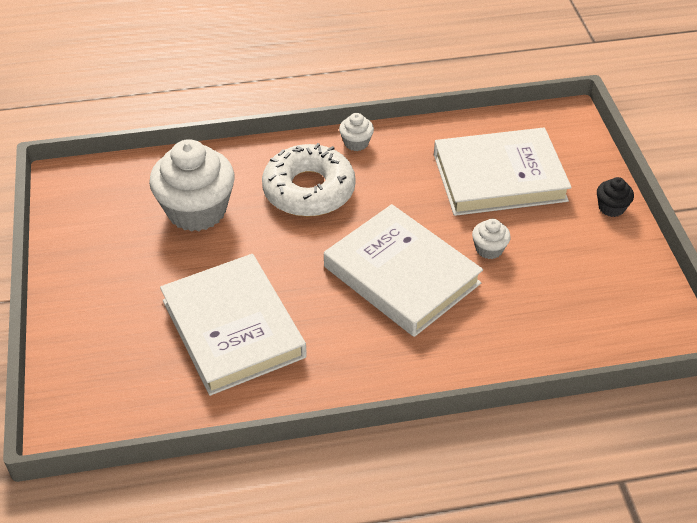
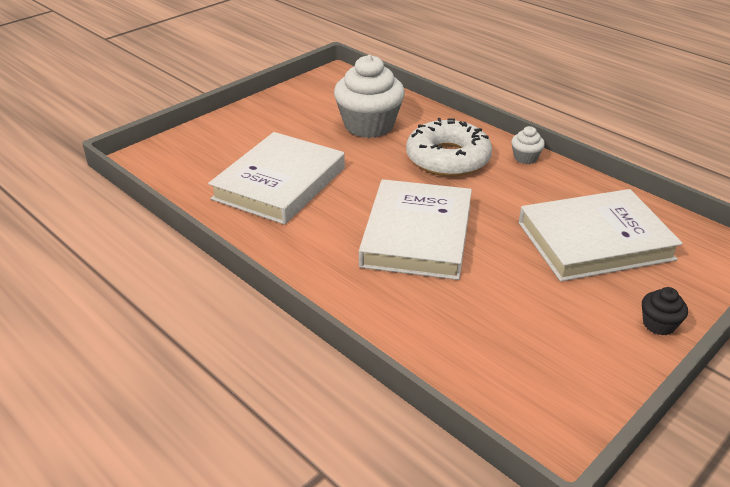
camera: 55 degrees right, 10 degrees down
white book [434,128,572,216] -> white book turned 60 degrees counterclockwise [519,189,683,282]
white cupcake [472,219,511,259] -> none

